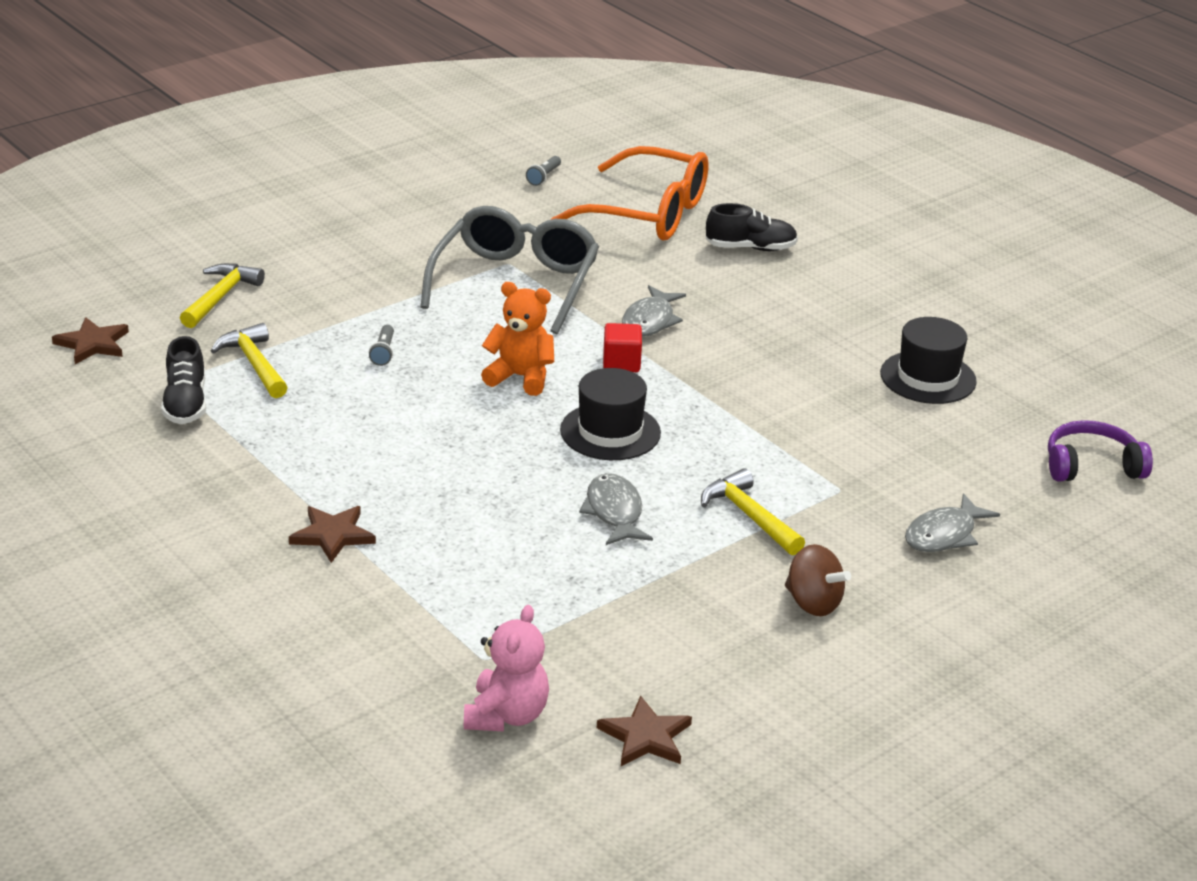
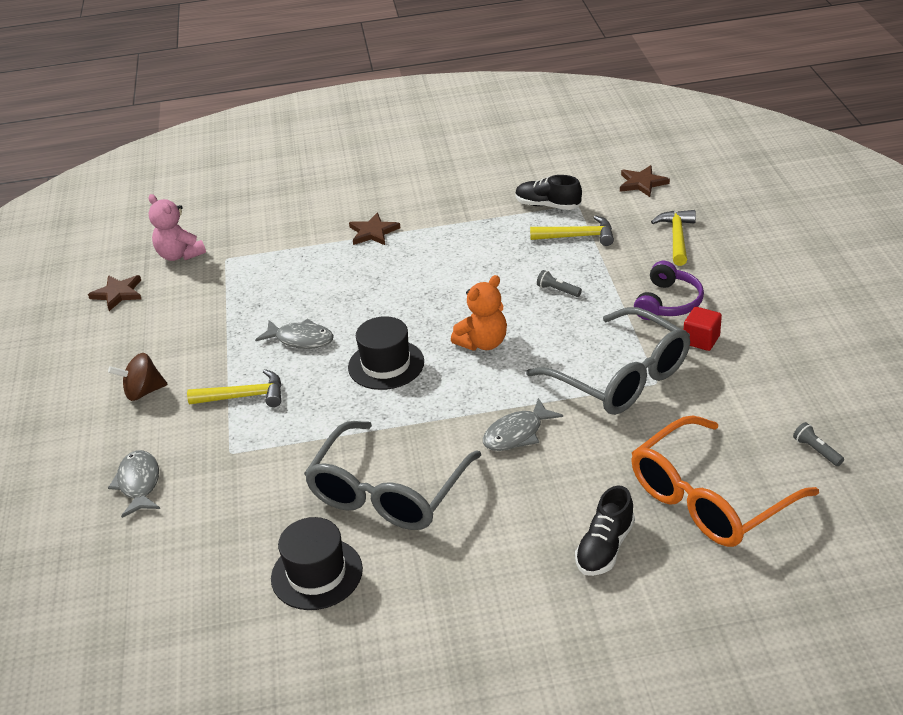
camera: 125 degrees right, 5 degrees up
yellow hammer [180,263,265,328] -> yellow hammer turned 135 degrees counterclockwise [651,210,696,266]
red cube [603,323,642,372] -> red cube moved to [684,307,722,351]
grey fish [622,285,686,337] -> grey fish turned 90 degrees counterclockwise [483,398,563,451]
purple headphones [1048,420,1153,481] -> purple headphones moved to [634,261,704,320]
none -> grey glasses [304,421,481,530]

